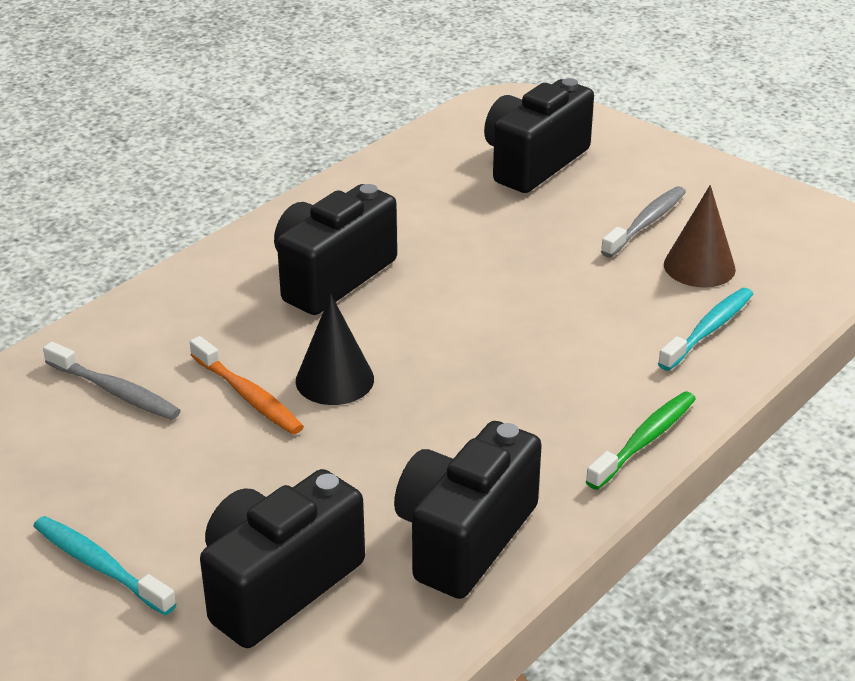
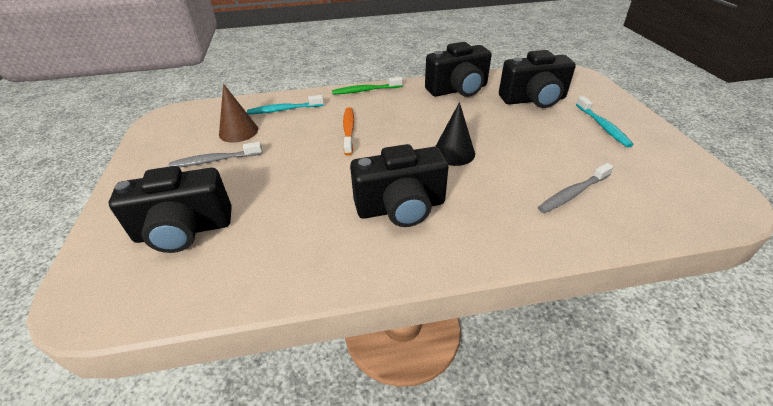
camera: 140 degrees left, 5 degrees up
grey toothbrush [43,342,181,420] -> grey toothbrush turned 105 degrees counterclockwise [538,163,614,213]
orange toothbrush [190,336,304,434] -> orange toothbrush moved to [343,107,354,156]

